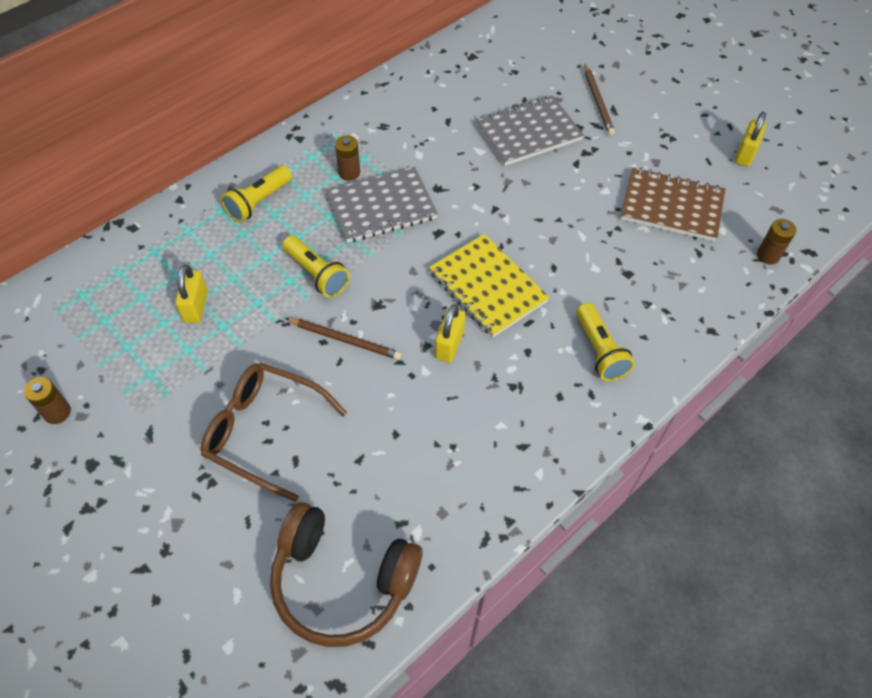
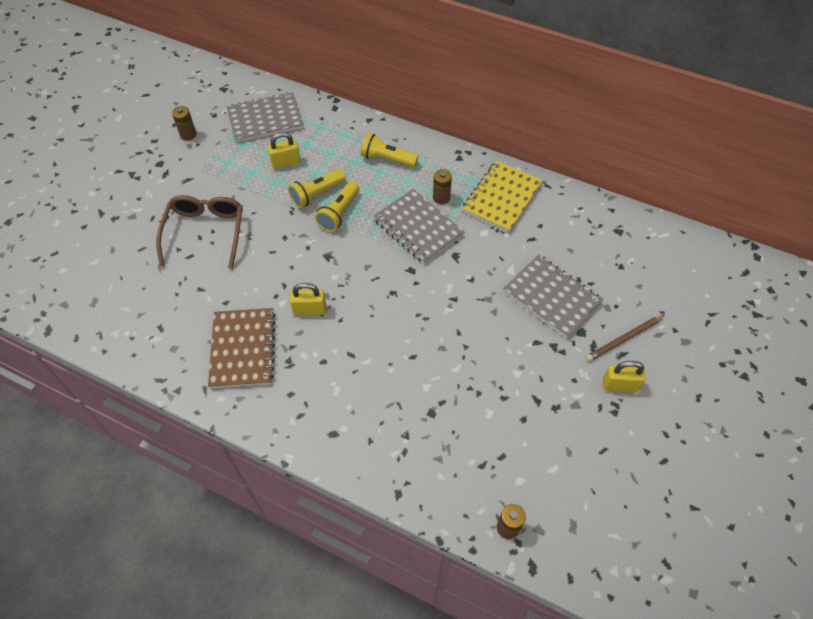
camera: 70 degrees right, 0 degrees up
brown headphones [270,502,422,647] -> none
brown pencil [285,318,402,360] -> none
yellow notebook [429,234,550,337] -> yellow notebook moved to [462,161,543,232]
yellow flashlight [576,303,635,381] -> yellow flashlight moved to [288,169,346,208]
brown notebook [621,168,725,241] -> brown notebook moved to [208,308,276,388]
yellow padlock [735,112,766,167] -> yellow padlock moved to [603,361,646,392]
none -> grey notebook [226,92,303,143]

